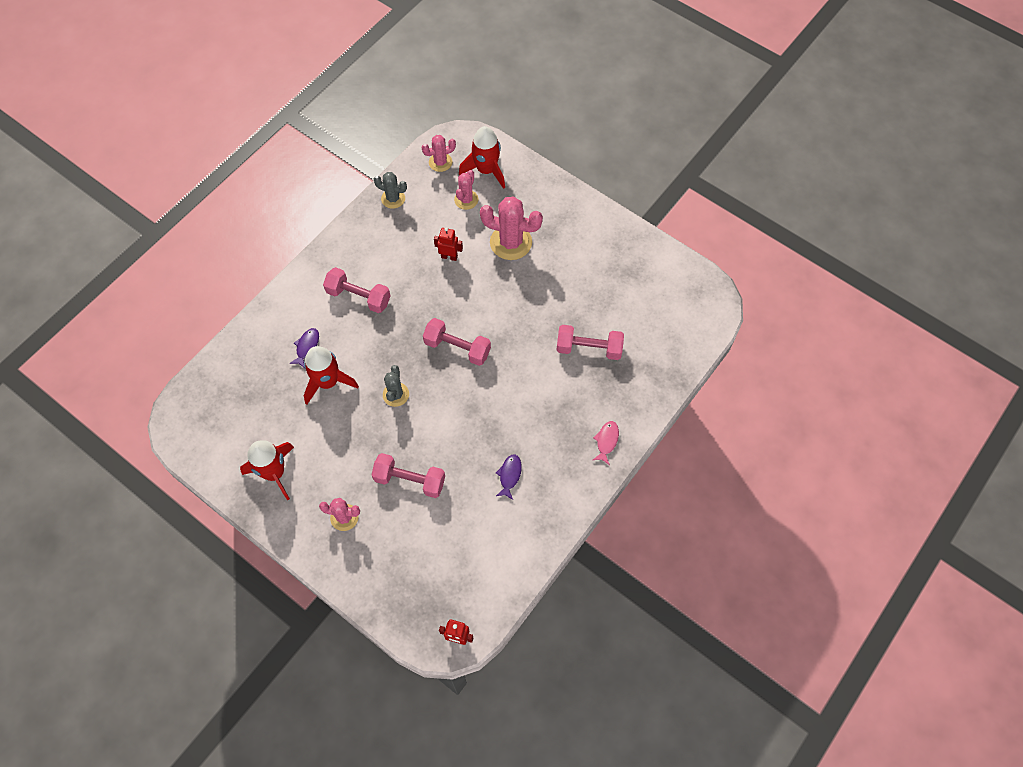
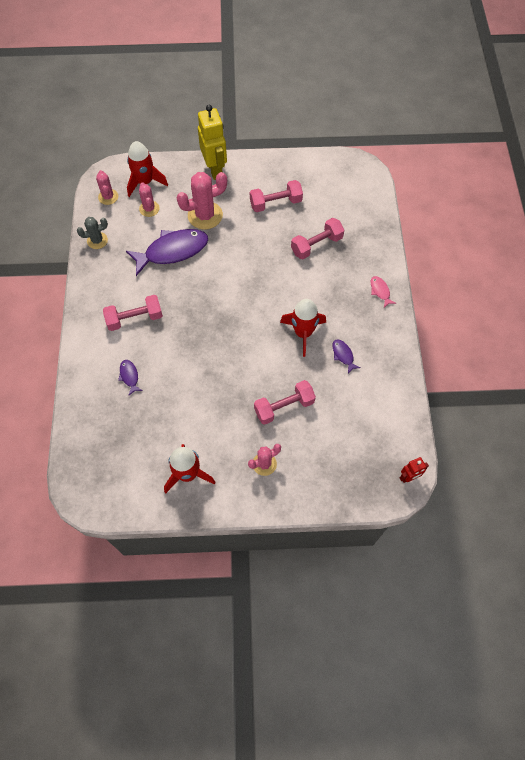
camera: 40 degrees left, 0 degrees up
red rocket [303,346,359,405] -> red rocket moved to [280,299,326,357]
grey cactus [383,365,409,407] -> none
pink cactus [422,135,456,172] -> pink cactus turned 45 degrees counterclockwise [96,170,118,205]
pink dumbbell [423,318,491,366] -> pink dumbbell moved to [250,180,303,212]
red robot [434,227,463,261] -> purple fish [126,229,208,276]
none -> yellow robot [198,105,227,180]

